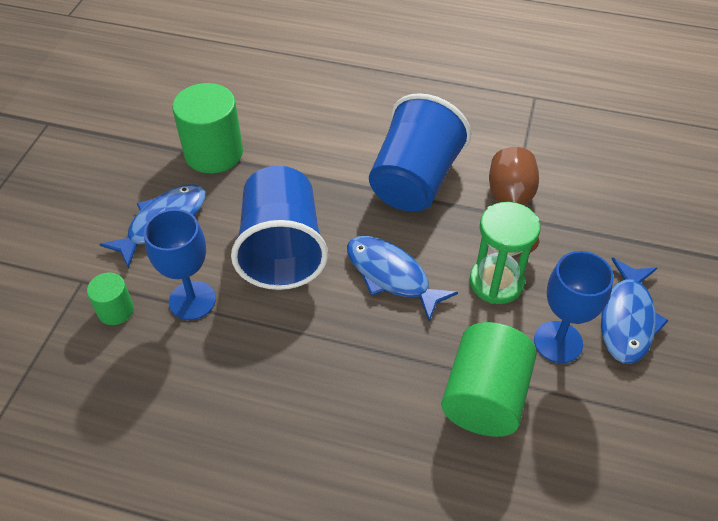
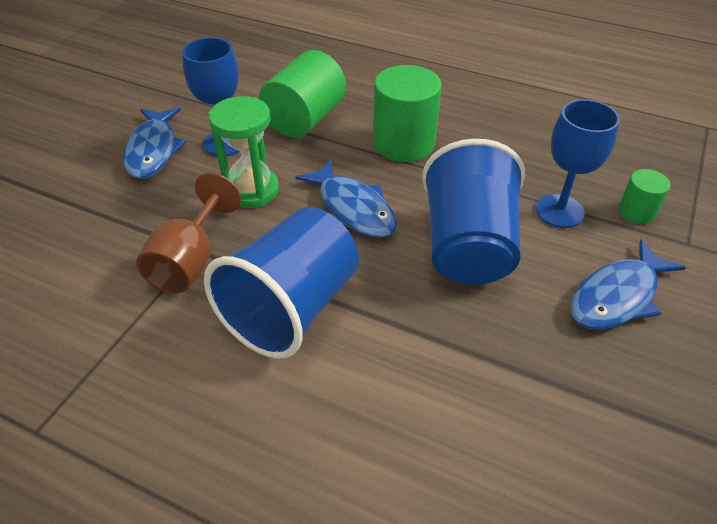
camera: 170 degrees left, 5 degrees down
green cylinder [172,83,243,173] -> green cylinder moved to [373,65,442,162]
blue fish [601,258,669,364] -> blue fish turned 150 degrees clockwise [123,108,186,179]

